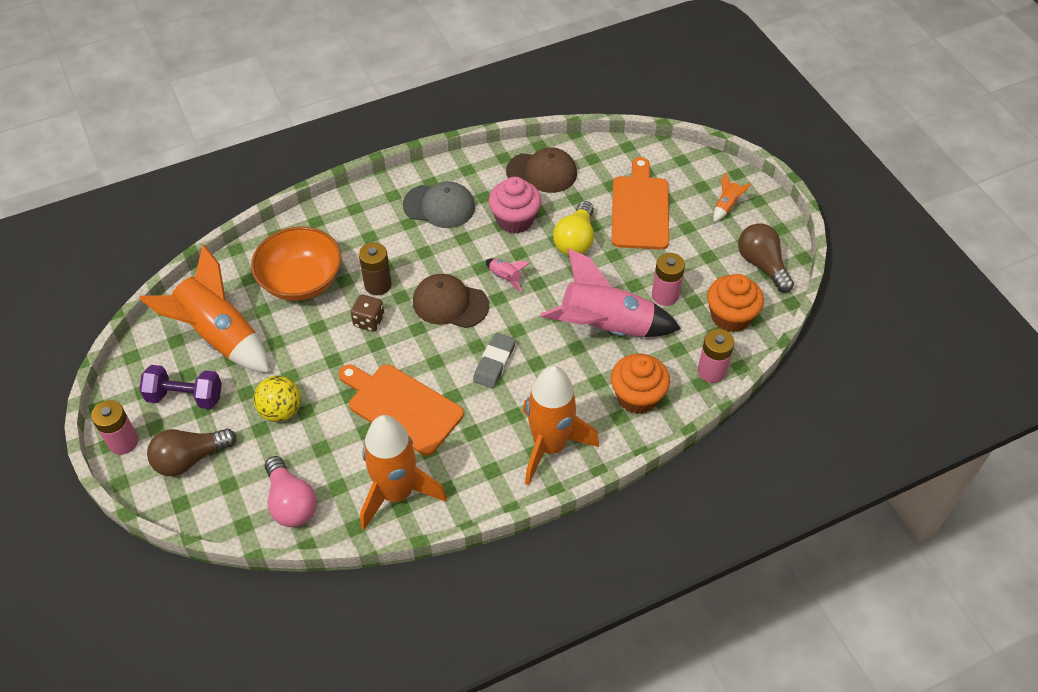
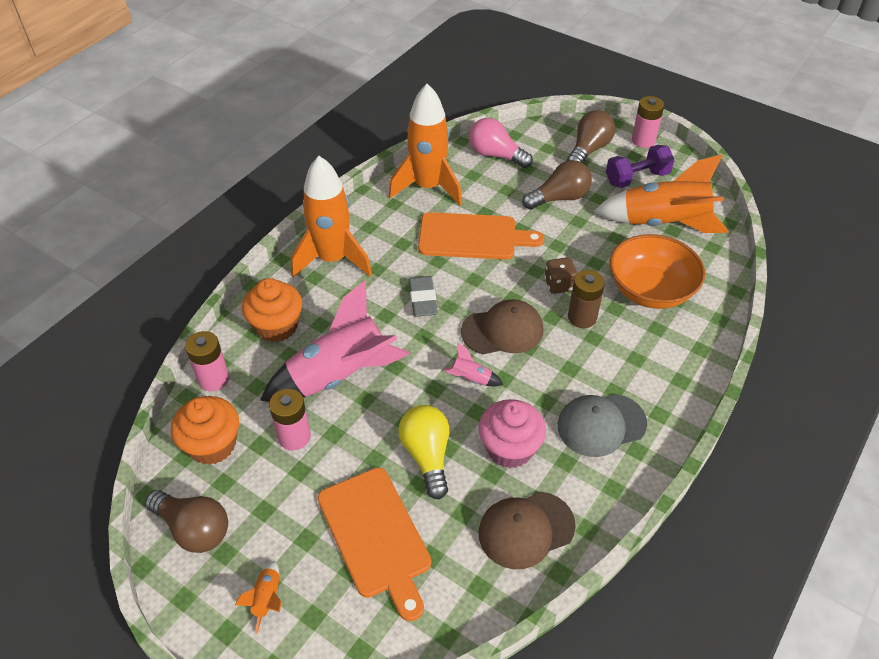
camera: 150 degrees right, 5 degrees down
yellow ball [254,376,301,422] -> brown light bulb [522,160,592,210]

